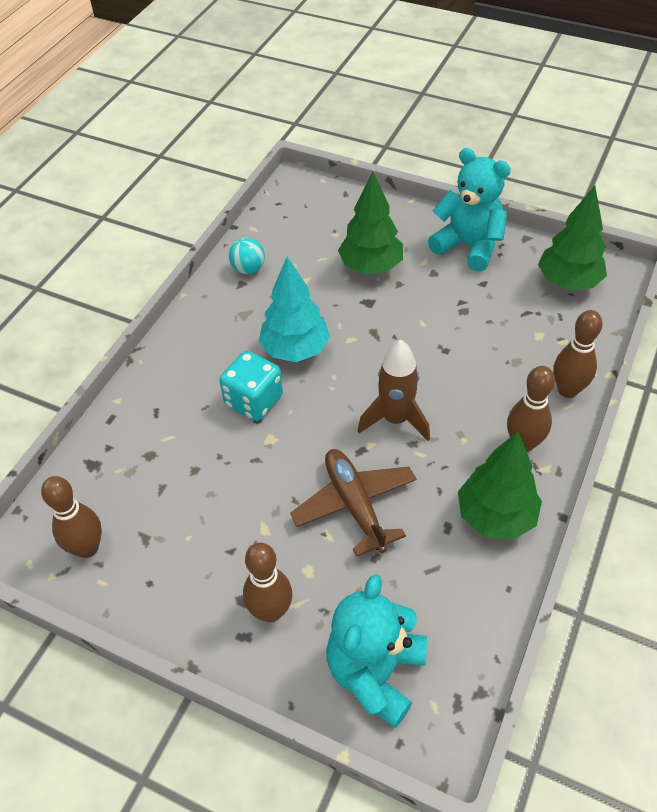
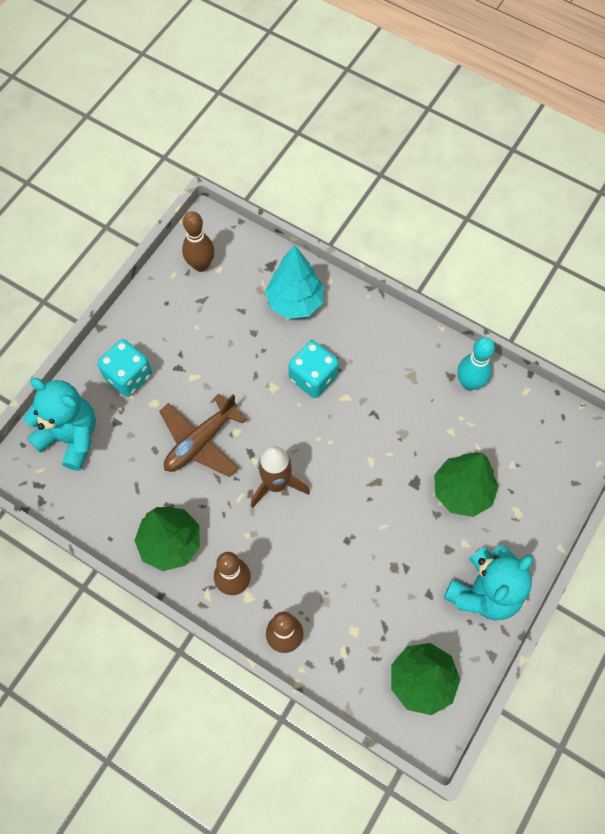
camera: 95 degrees right, 15 degrees up
turquoise ball [229,238,265,274] -> turquoise bowling pin [458,337,495,391]
brown bowling pin [243,543,292,622] -> turquoise dice [97,339,152,397]
turquoise tree [259,256,330,362] -> turquoise tree moved to [265,245,324,319]
brown plane [290,449,416,557] -> brown plane turned 150 degrees clockwise [159,393,247,477]

